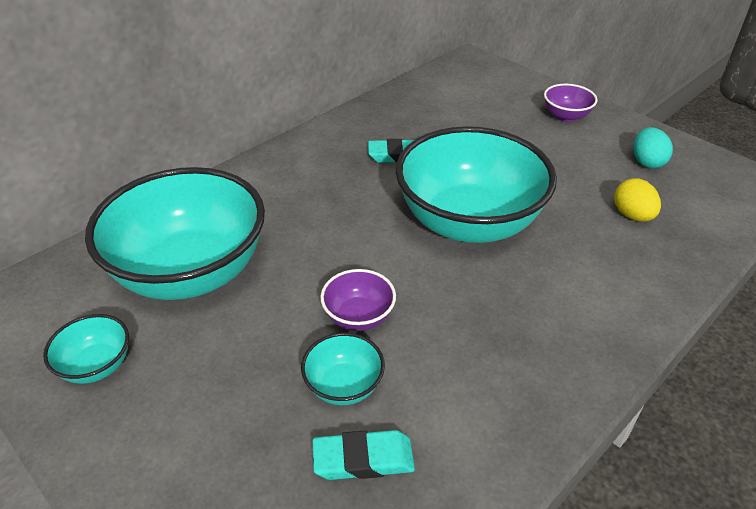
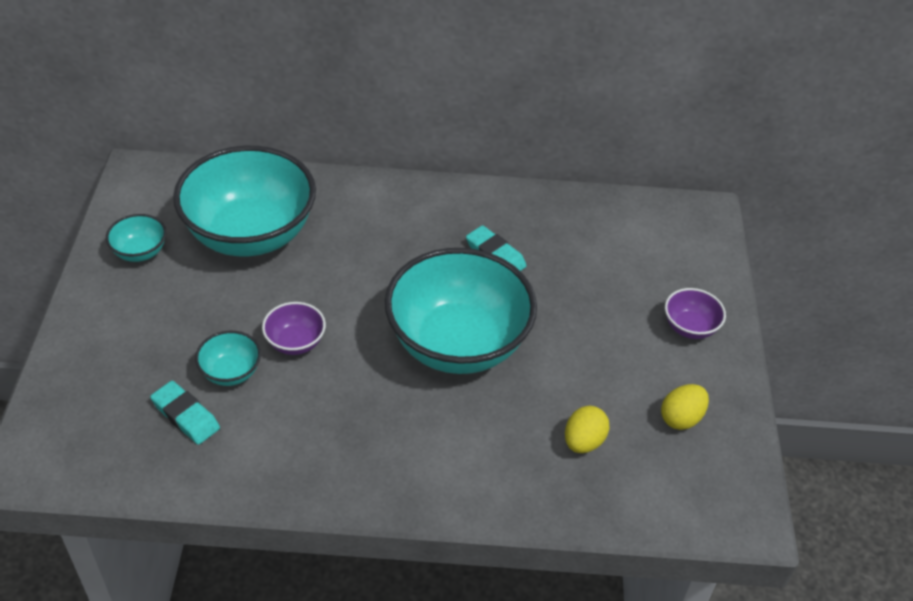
camera: 45 degrees right, 5 degrees up
turquoise egg [633,127,673,169] -> yellow egg [661,384,709,430]

